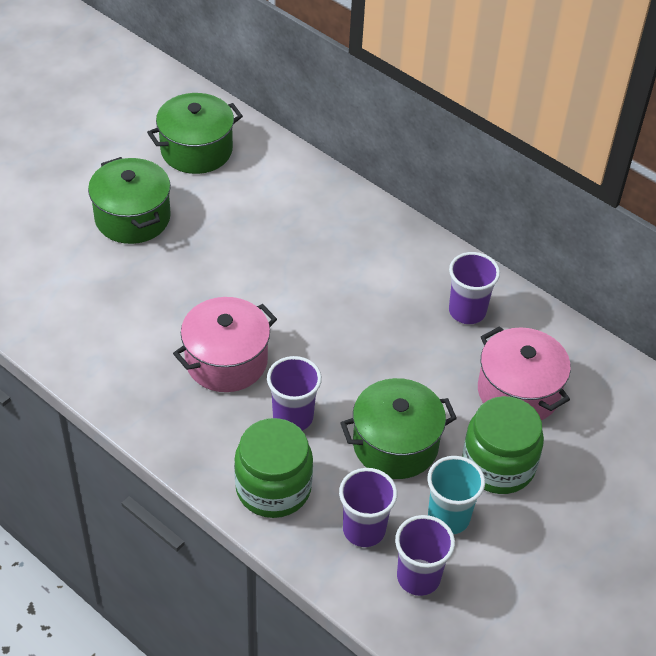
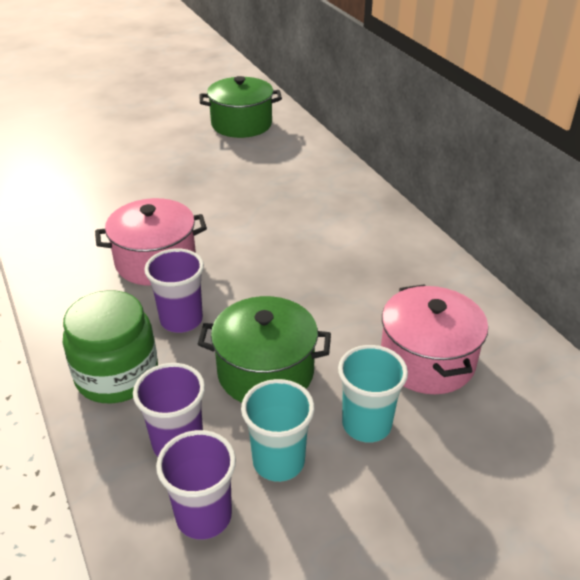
camera: 25 degrees right, 10 degrees down
green pot [88,157,171,244] -> none
purple cup [449,252,500,324] -> none
green jar [462,396,544,494] -> turquoise cup [338,345,408,443]

